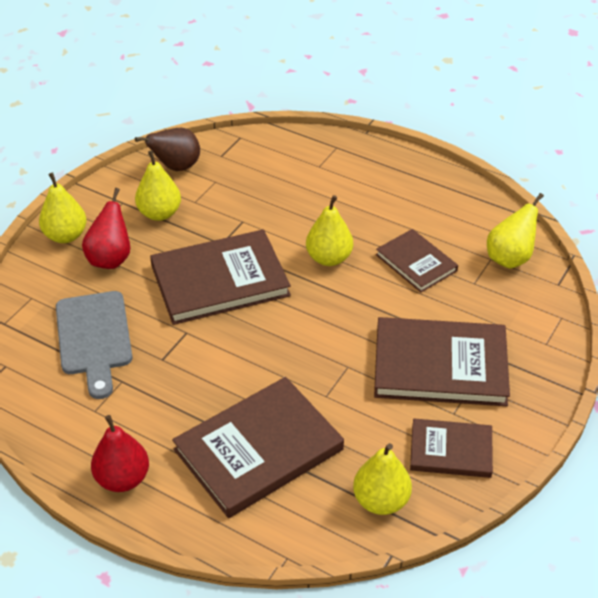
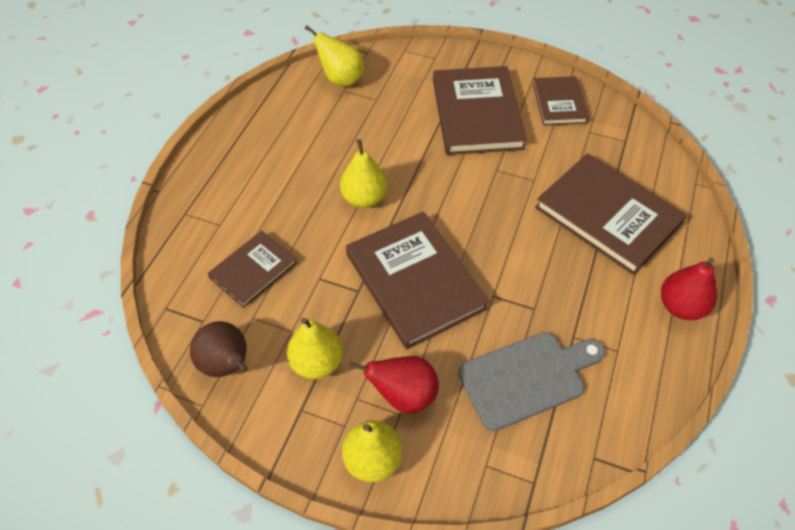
camera: 100 degrees left, 10 degrees up
yellow pear [353,443,412,515] -> none
brown book [376,229,458,292] -> brown book moved to [207,231,297,308]

